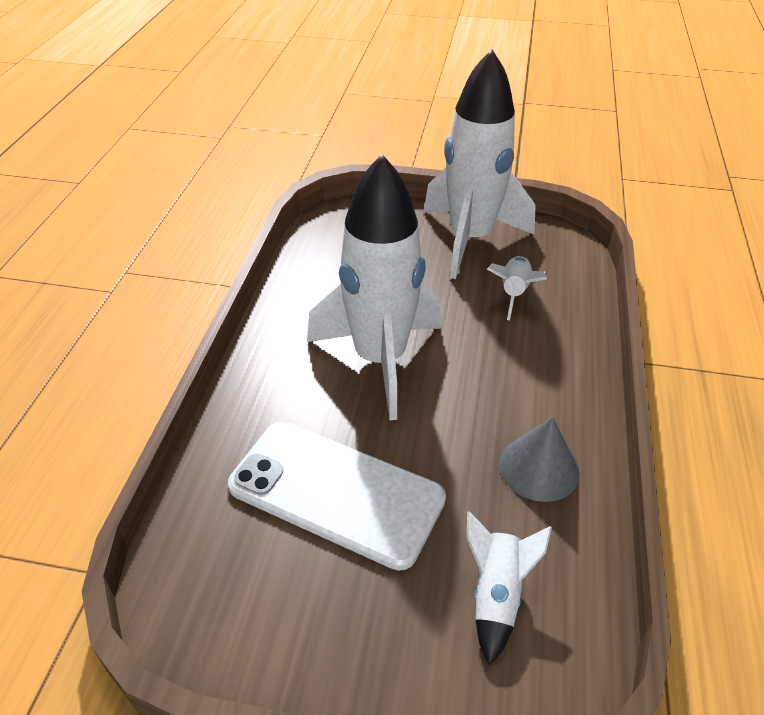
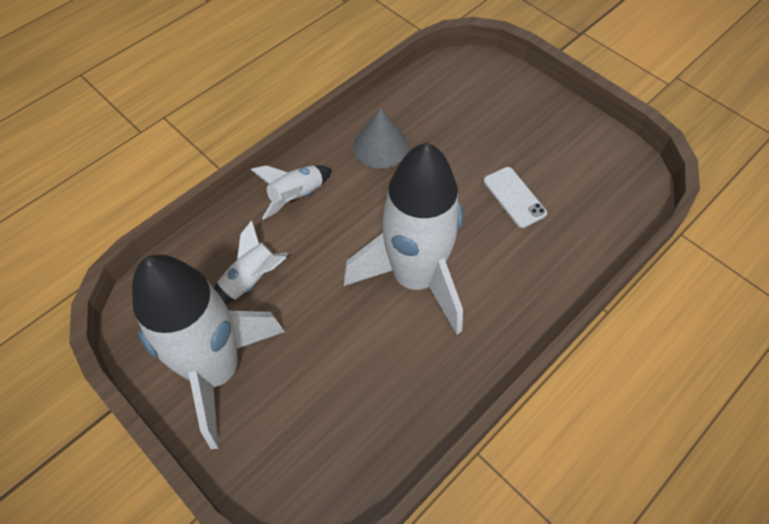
camera: 145 degrees left, 15 degrees up
white phone [228,422,446,571] -> white phone [484,167,547,228], size x0.48
white rocket [466,511,552,665] -> white rocket moved to [251,165,332,220]

